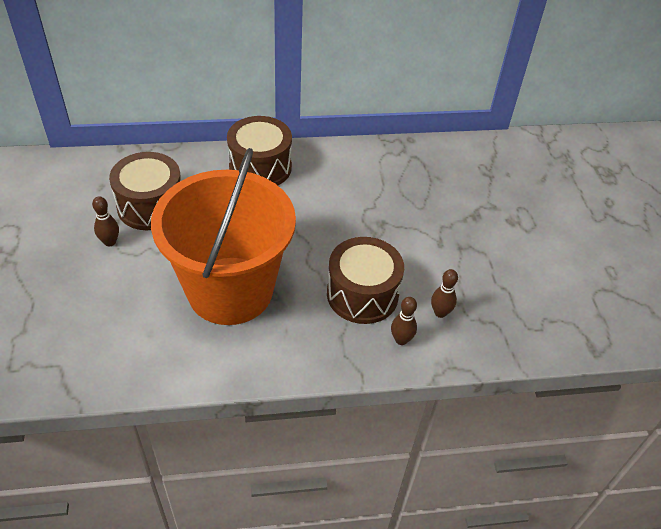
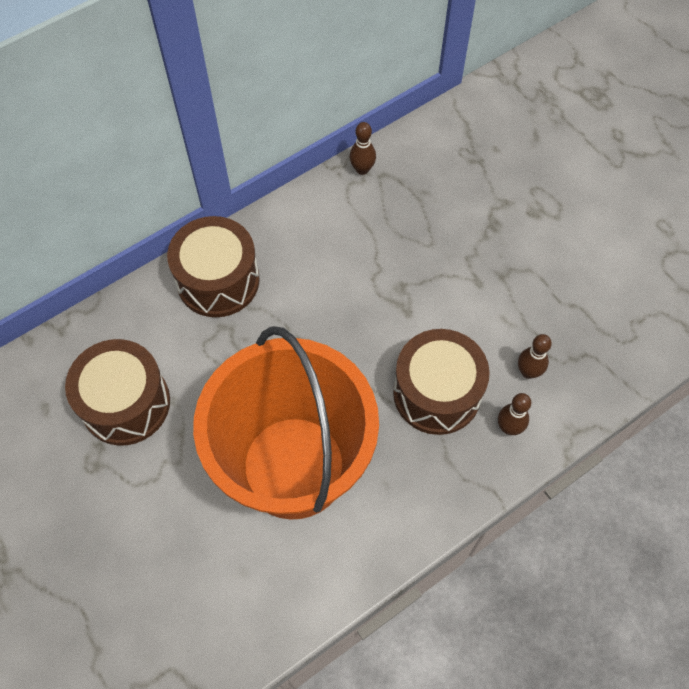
camera: 25 degrees left, 15 degrees up
brown bowling pin [92,196,119,246] -> brown bowling pin moved to [350,122,376,175]

